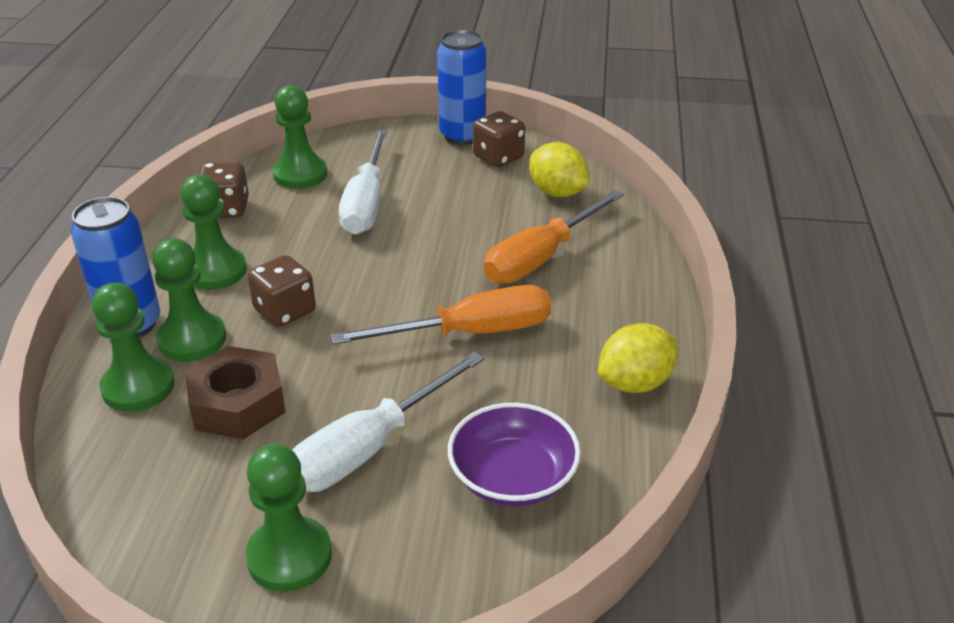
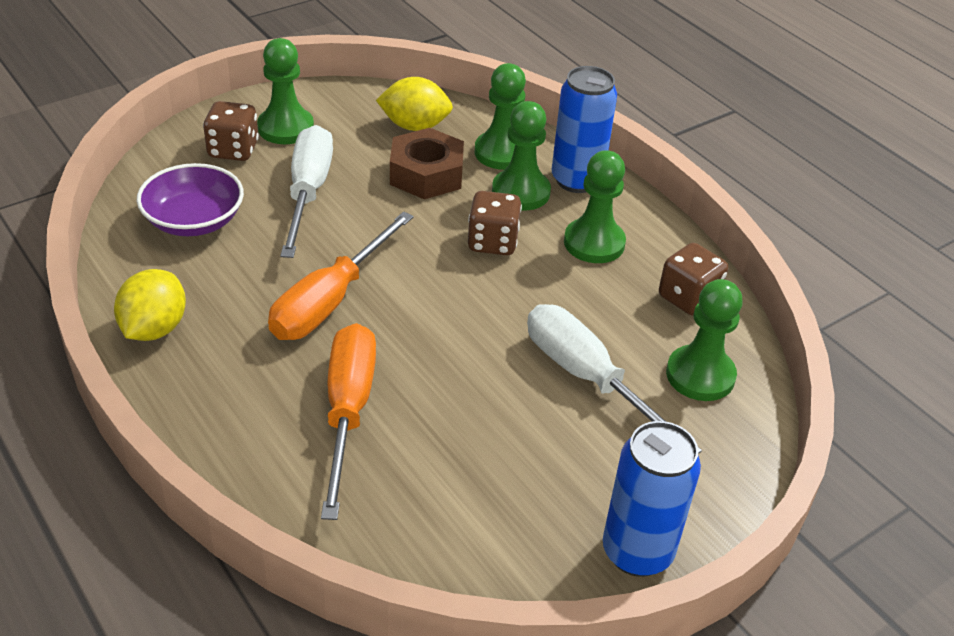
camera: 135 degrees right, 5 degrees up
brown dice [473,111,525,167] -> brown dice moved to [203,101,259,161]
yellow lemon [529,142,589,197] -> yellow lemon moved to [376,77,453,131]

